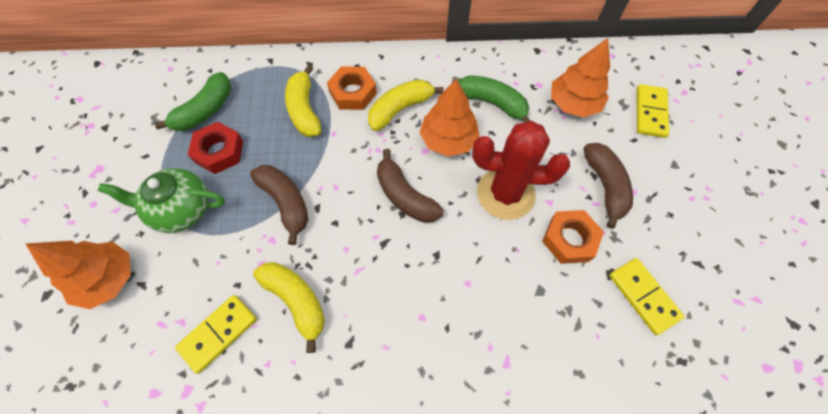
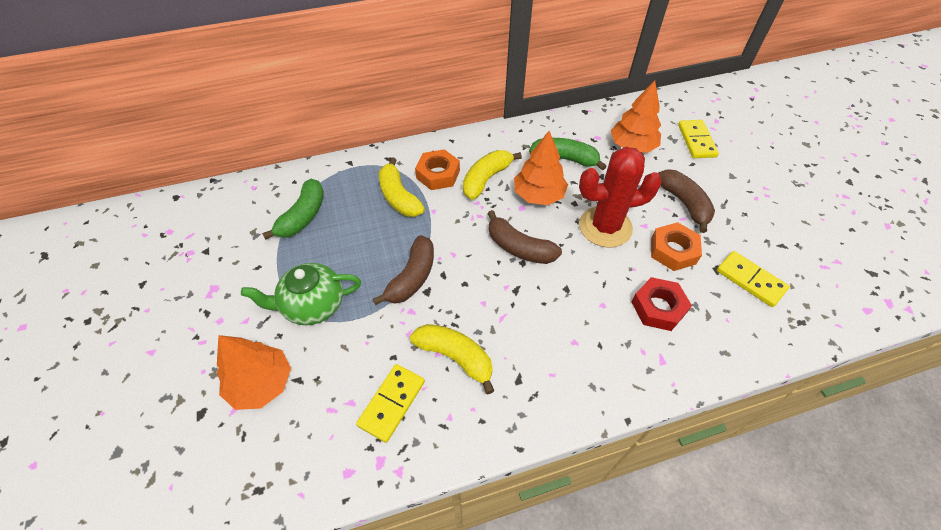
camera: 15 degrees left, 10 degrees down
red nut [188,122,243,174] -> red nut moved to [631,277,692,331]
brown banana [250,165,308,245] -> brown banana turned 75 degrees clockwise [373,235,434,305]

